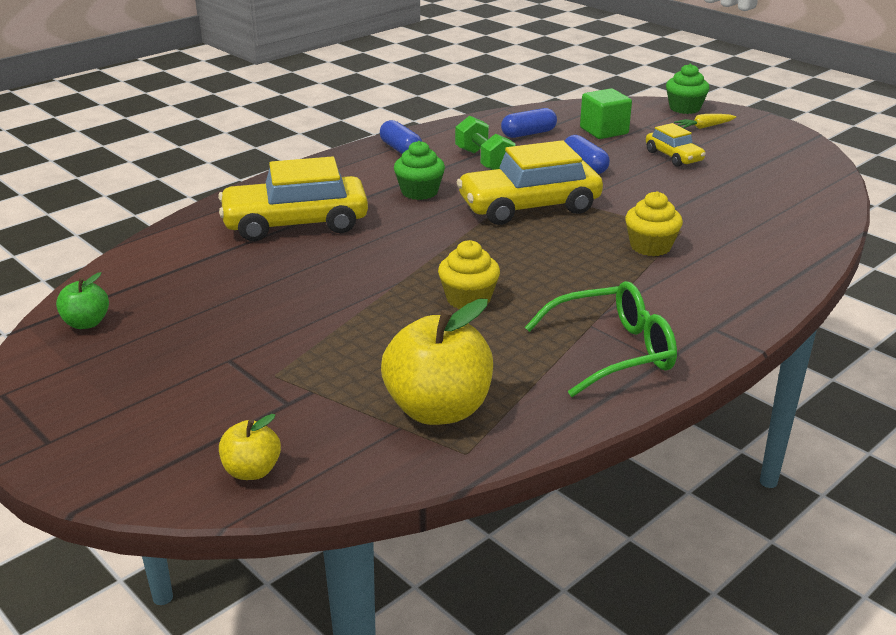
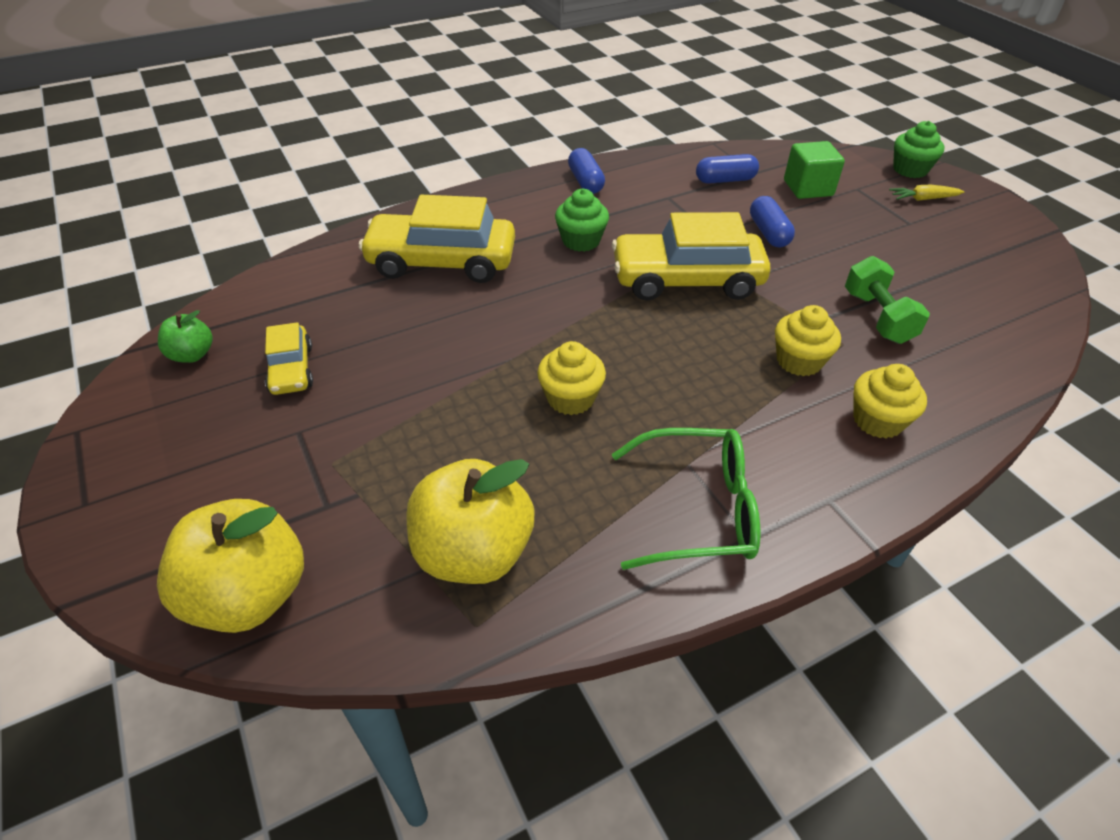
camera: 15 degrees right, 15 degrees up
yellow apple [219,414,281,480] -> yellow apple [157,499,304,633], size x1.97
green dumbbell [455,115,515,170] -> green dumbbell moved to [845,256,930,344]
yellow car [646,123,706,167] -> yellow car moved to [265,322,313,395]
none -> yellow cupcake [853,364,927,438]

